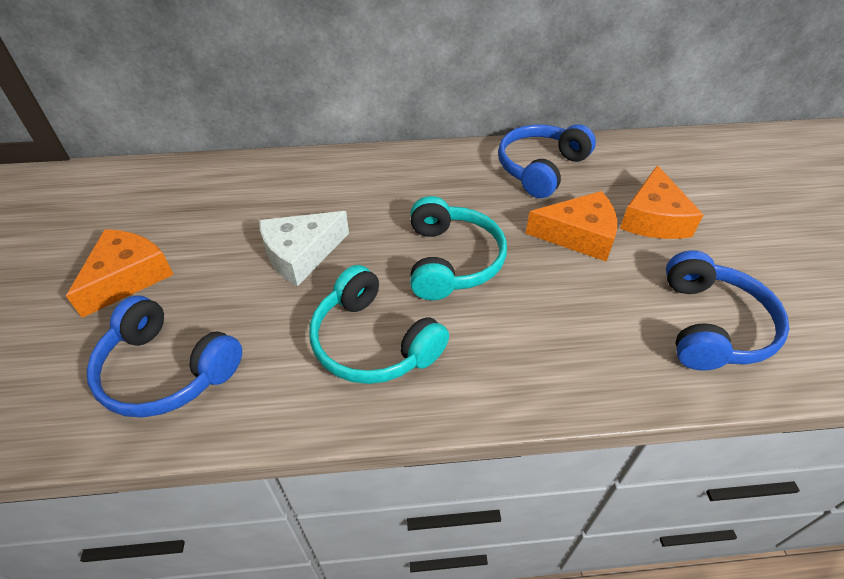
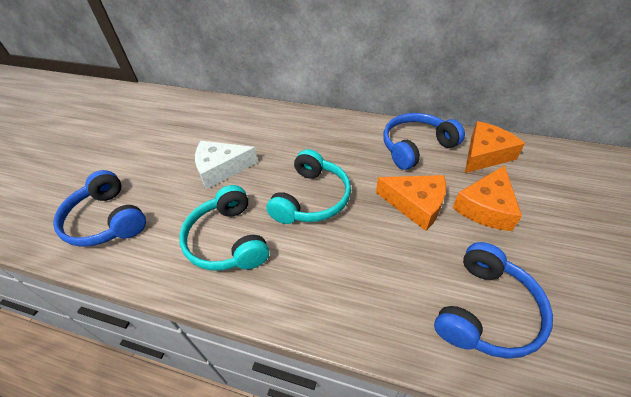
camera: 25 degrees right, 0 degrees up
orange cheese [66,229,174,318] -> orange cheese moved to [465,121,525,173]

